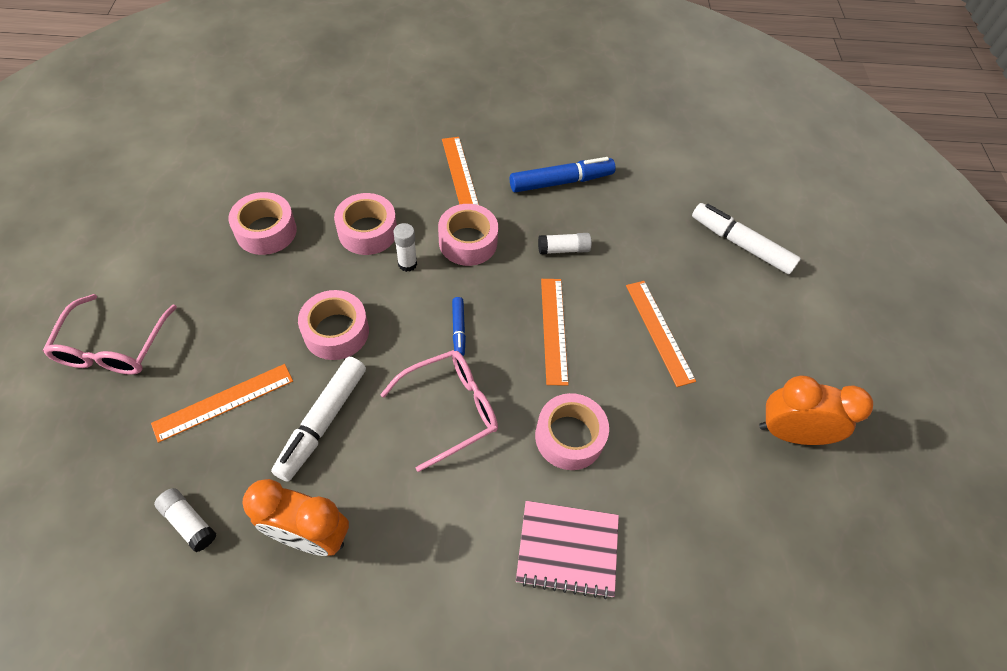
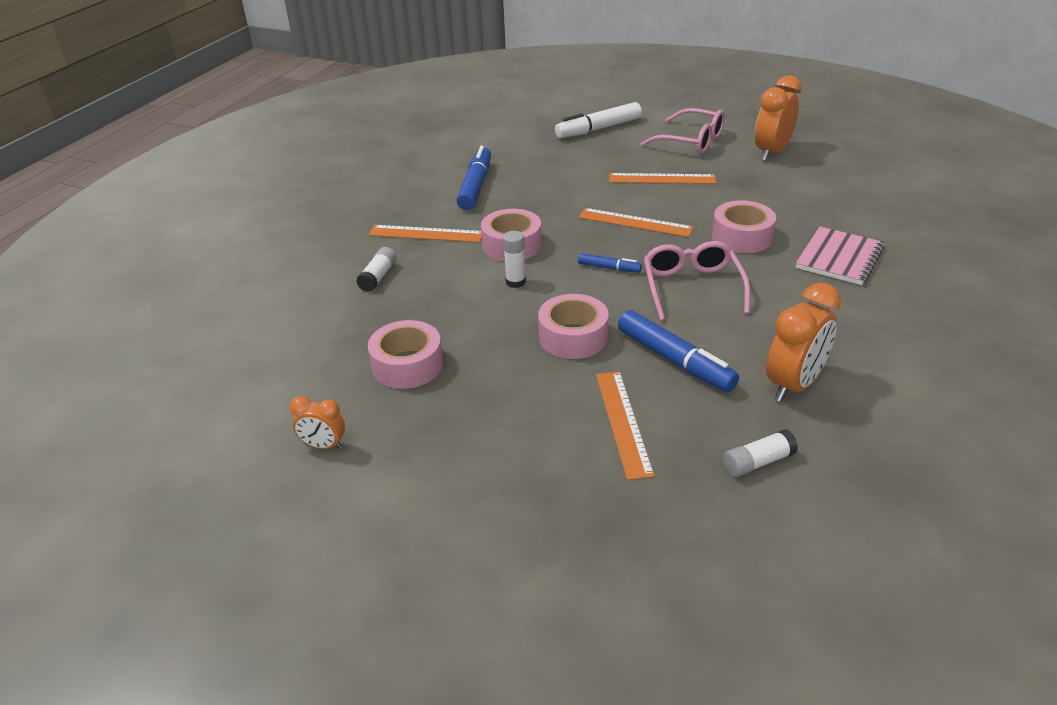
camera: 60 degrees left, 20 degrees down
pink glasses [43,294,177,375] -> pink glasses moved to [641,108,725,154]
white marker [271,357,366,482] -> blue marker [618,310,739,392]
pink tape [334,193,397,255] -> none
white glue stick [538,233,592,254] -> white glue stick moved to [356,247,397,292]
none -> orange clock [290,396,345,449]

